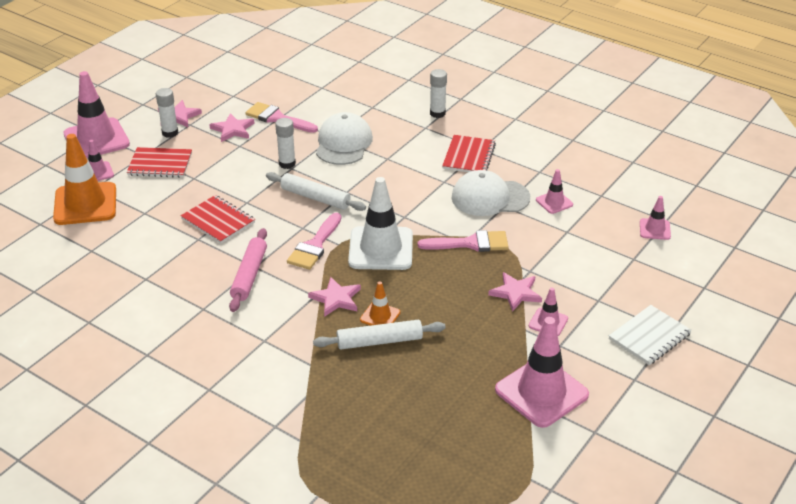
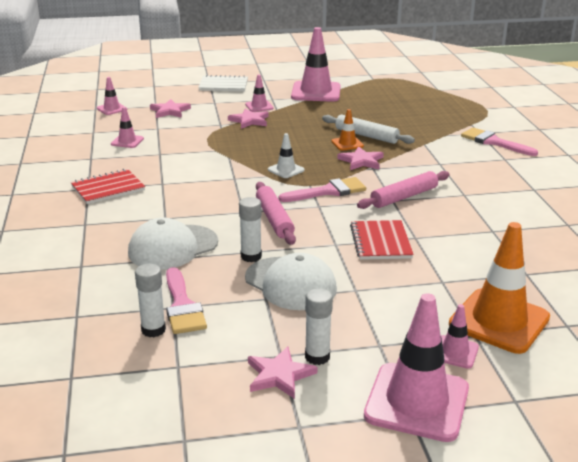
camera: 135 degrees left, 10 degrees down
red notebook [127,147,192,178] -> none
pink star [209,113,254,142] -> pink star moved to [150,99,191,118]
white rolling pin [266,172,366,211] -> pink rolling pin [256,182,296,245]
white traffic cone [348,177,413,270] -> white traffic cone [268,133,305,178], size x0.48
pink brush [418,230,509,252] -> pink brush moved to [461,127,538,156]
white glue stick [430,69,447,118] -> white glue stick moved to [135,264,166,337]
white cap [451,170,530,216] -> white cap moved to [245,253,337,310]

